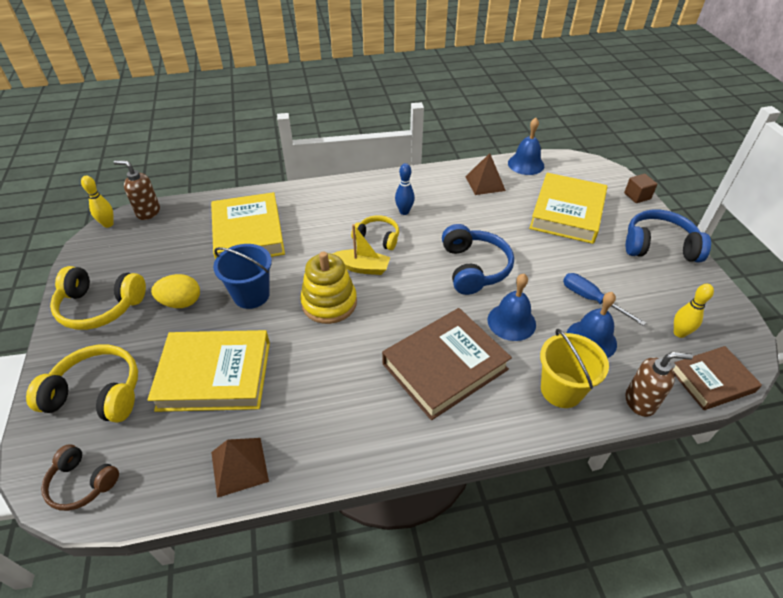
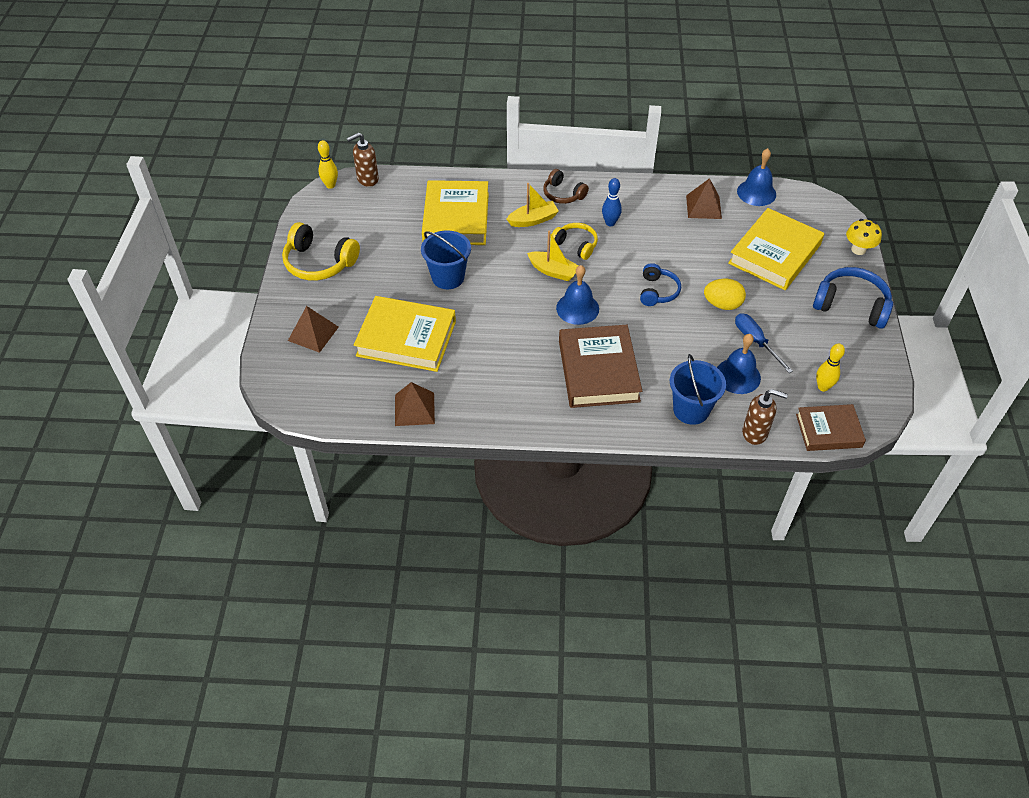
camera: 15 degrees right, 5 degrees up
yellow headphones [26,345,138,423] -> brown pyramid [288,306,339,353]
brown headphones [41,444,119,511] -> brown headphones moved to [543,169,589,204]
brown soap dispenser [114,160,160,220] -> brown soap dispenser turned 60 degrees counterclockwise [347,132,379,187]
yellow egg [151,274,200,308] -> yellow egg moved to [704,279,746,310]
yellow stacking toy [300,251,357,324] -> none
brown book [382,308,512,420] -> brown book turned 75 degrees counterclockwise [559,325,642,408]
blue headphones [442,224,514,295] -> blue headphones [640,263,681,306], size x0.63
blue bell [488,274,536,341] -> blue bell moved to [556,265,599,325]
yellow bucket [540,329,609,408] -> blue bucket [670,354,726,425]
brown cube [624,174,657,203] -> yellow mushroom [846,219,882,255]
none -> yellow boat [507,183,559,227]

